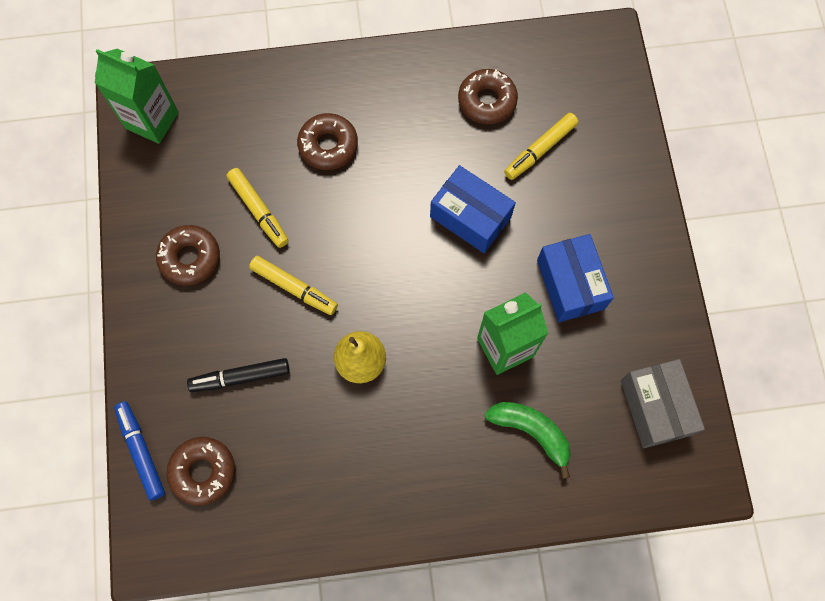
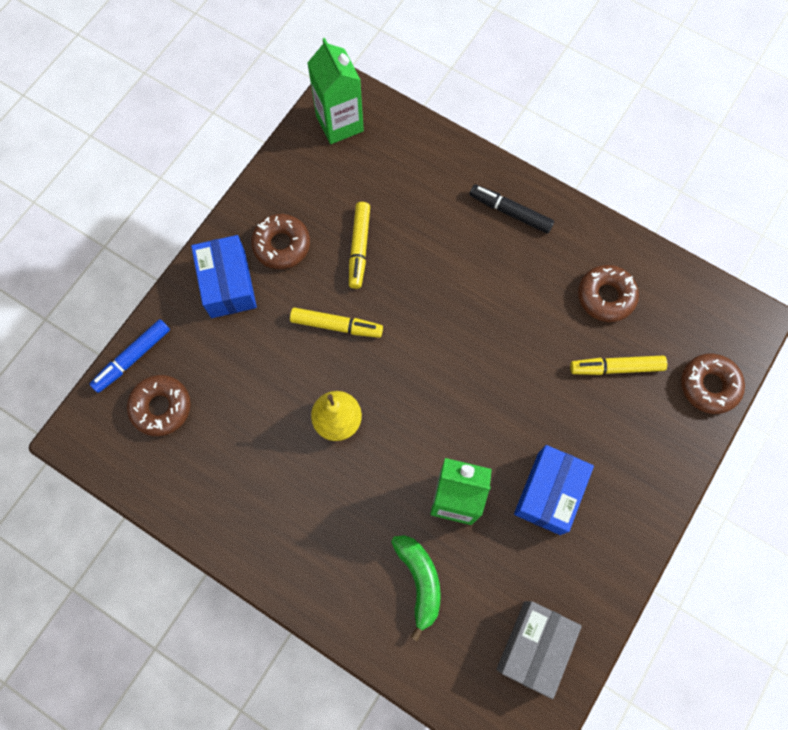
camera: 40 degrees right, 0 degrees up
blue marker [114,401,165,500] -> blue marker turned 150 degrees counterclockwise [90,319,170,393]
black marker [187,358,290,392] -> black marker moved to [469,184,554,234]
yellow marker [249,256,338,315] -> yellow marker turned 60 degrees counterclockwise [290,307,383,338]
brown donut [297,113,358,170] -> brown donut moved to [681,353,745,414]
blue box [430,165,516,253] -> blue box moved to [191,235,257,318]

